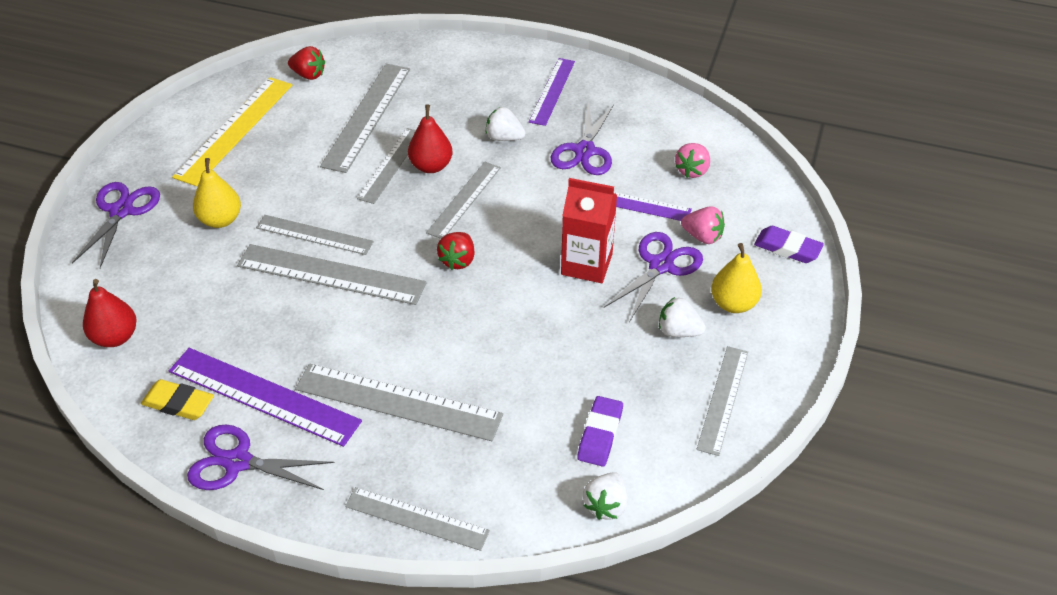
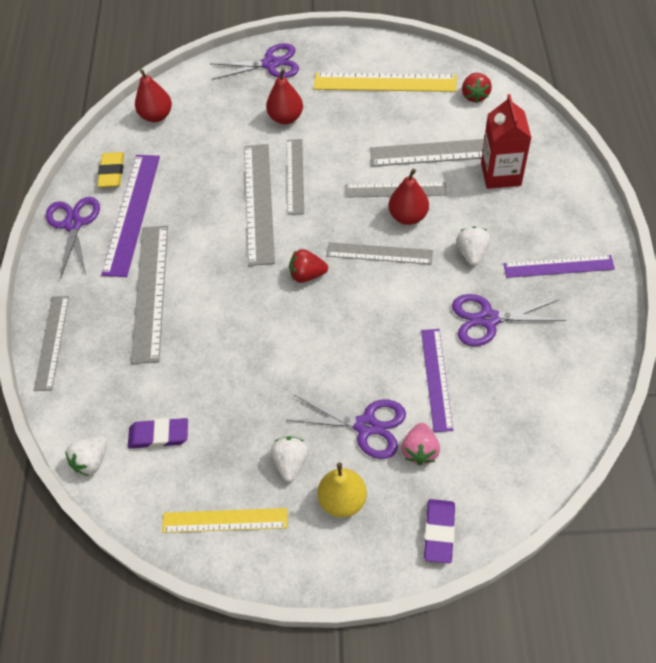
camera: 75 degrees right, 10 degrees up
yellow pear [193,158,241,228] -> red pear [266,69,303,124]
red carton [561,178,617,283] -> red carton moved to [481,94,532,189]
white strawberry [583,472,628,520] -> white strawberry turned 60 degrees counterclockwise [65,436,107,476]
pink strawberry [675,143,710,178] -> none
grey ruler [697,346,748,456] -> yellow ruler [162,508,287,533]

